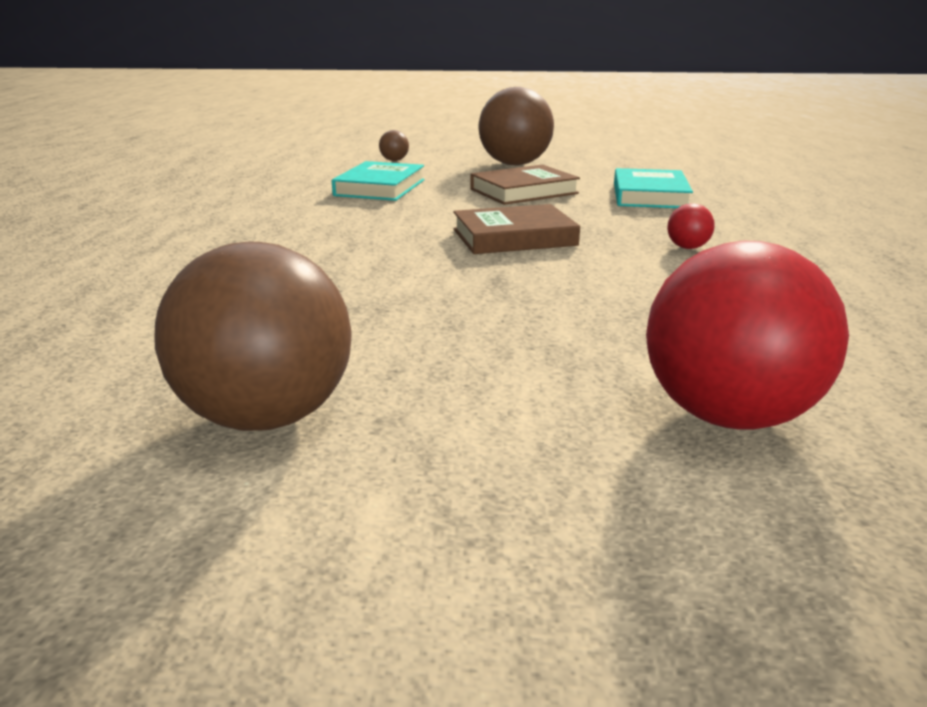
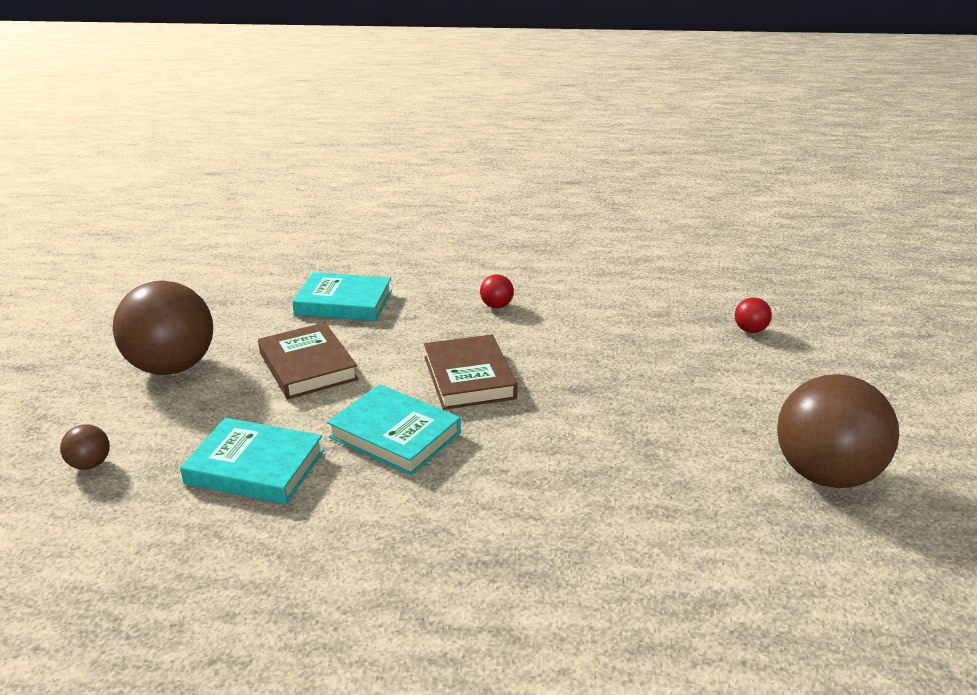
camera: 90 degrees left, 5 degrees up
red ball [646,241,849,430] -> red ball [735,297,772,333], size x0.41
none -> turquoise book [327,384,461,476]

